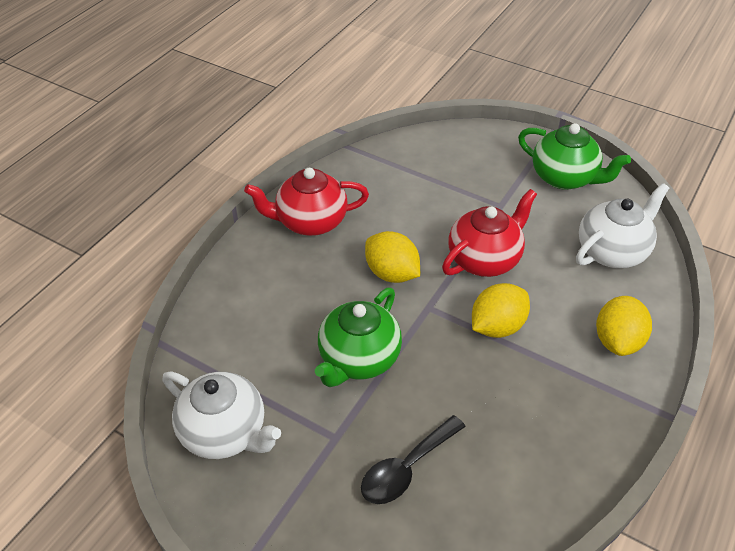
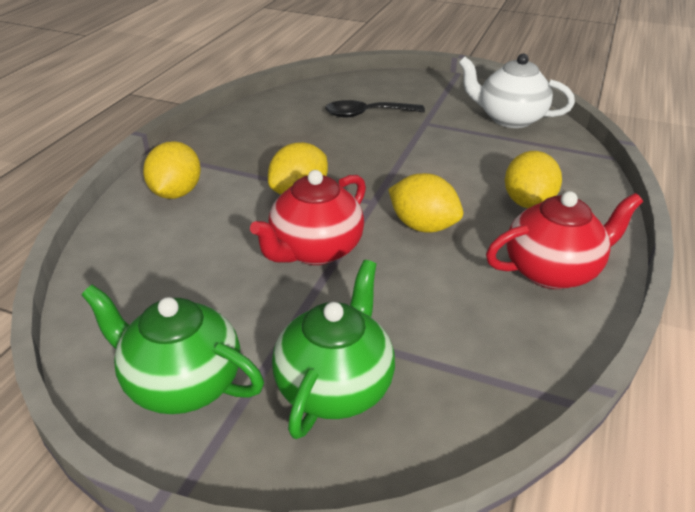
camera: 170 degrees right, 10 degrees down
green teapot [315,288,402,387] -> green teapot moved to [272,260,395,439]
black spoon [361,415,466,504] -> black spoon turned 135 degrees counterclockwise [325,100,425,117]
white teapot [576,183,669,268] -> none
none -> yellow lemon [505,151,562,208]

